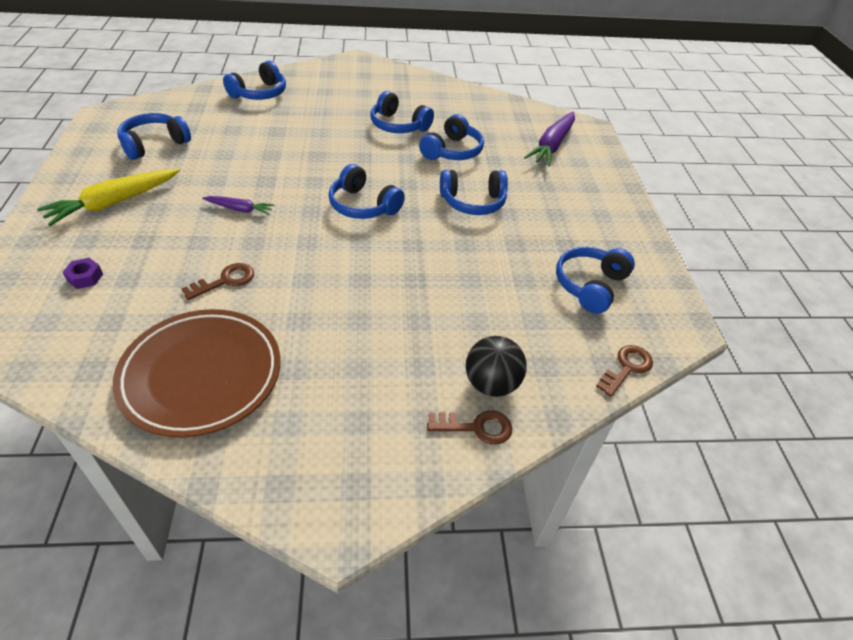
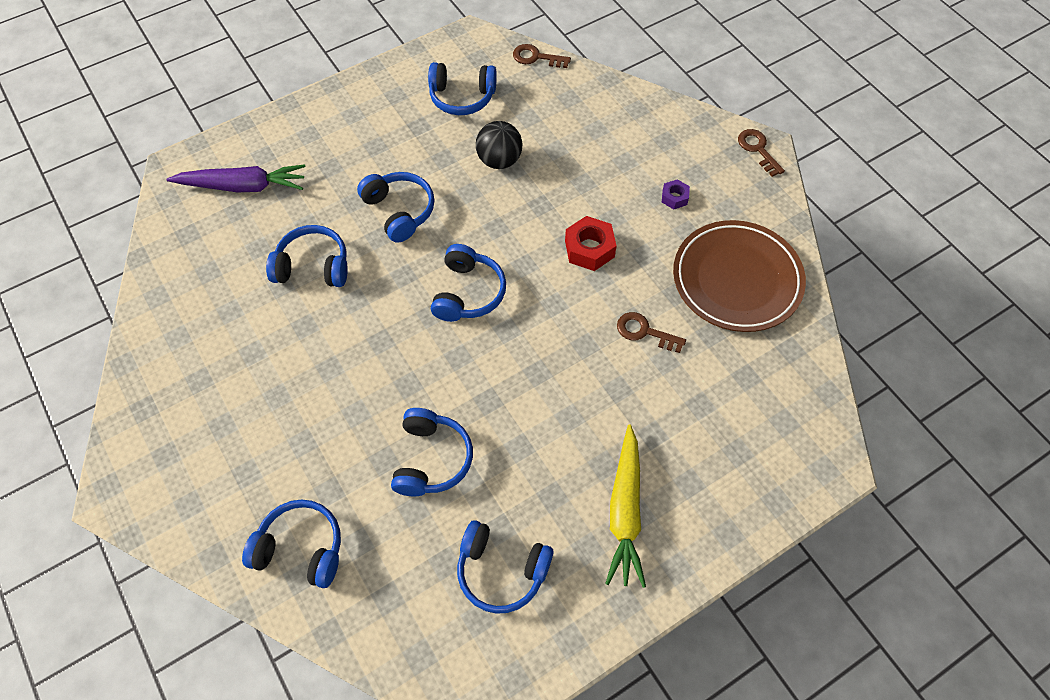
camera: 115 degrees left, 15 degrees up
yellow carrot [37,168,180,226] -> yellow carrot turned 75 degrees clockwise [605,424,646,588]
purple nut [62,258,103,289] -> purple nut moved to [662,179,690,209]
purple carrot [202,196,274,215] -> none
blue headphones [370,91,434,133] -> blue headphones moved to [391,408,473,496]
brown key [427,411,512,445] -> brown key moved to [738,129,785,177]
black ball [466,336,527,397] -> black ball moved to [476,121,522,169]
none -> red nut [565,216,617,271]

